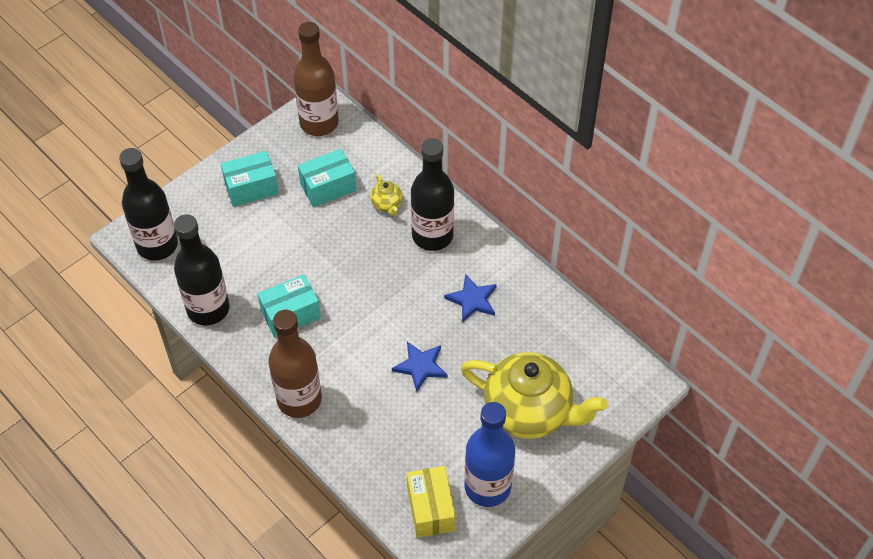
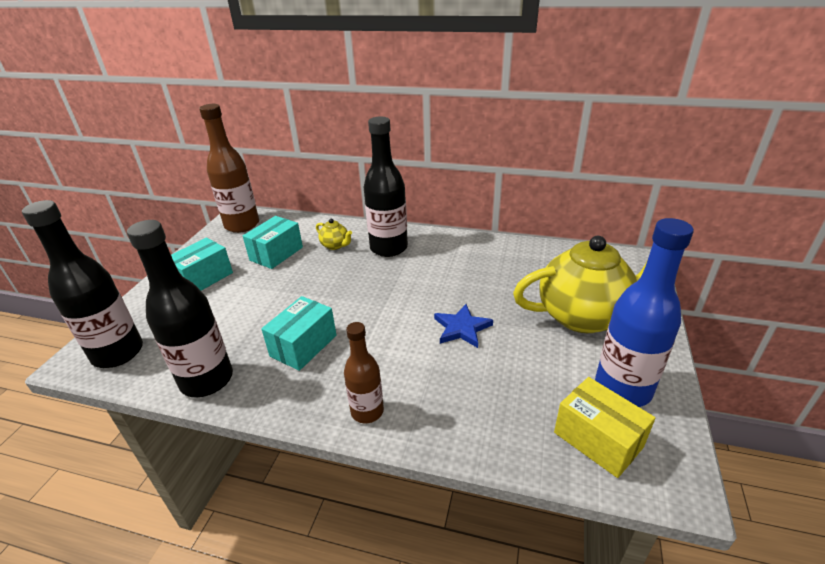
camera: 30 degrees left, 20 degrees down
brown bottle [268,310,322,418] -> brown bottle [344,322,384,423], size x0.59
blue star [444,274,497,323] -> none

